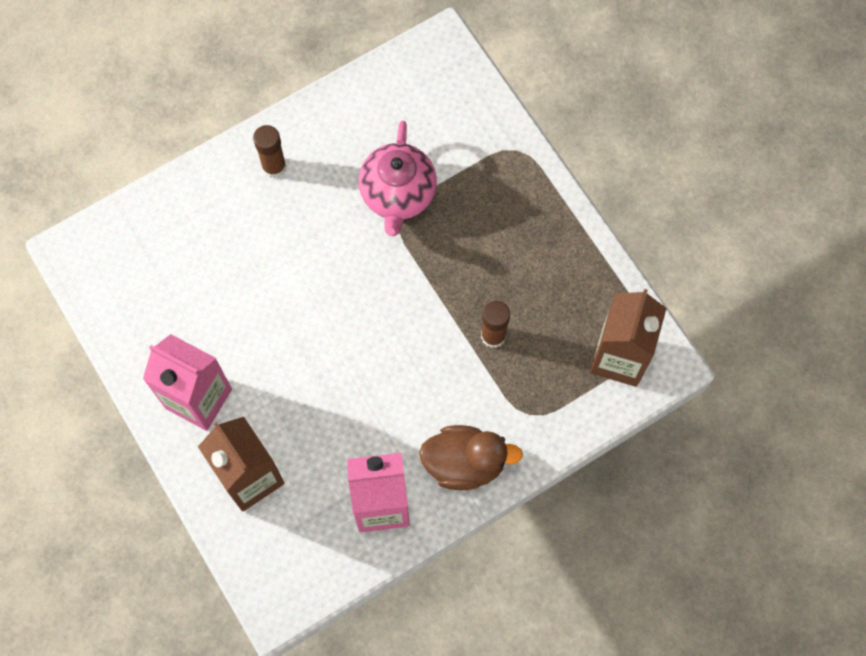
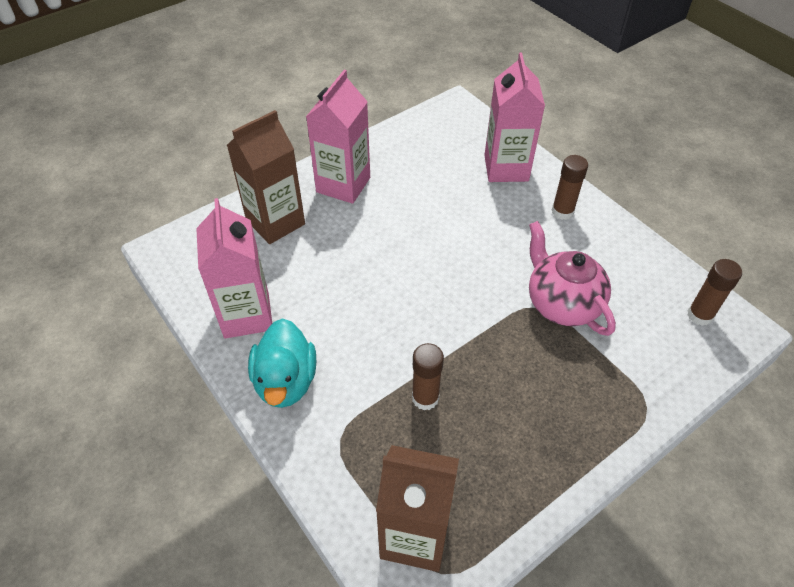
camera: 85 degrees right, 20 degrees down
pink teapot [359,121,437,236] -> pink teapot turned 60 degrees clockwise [529,221,616,336]
brown duck [419,425,523,490] -> turquoise duck [248,318,316,408]
none -> pink carton [484,53,545,182]
none -> brown glue stick [687,259,742,326]

